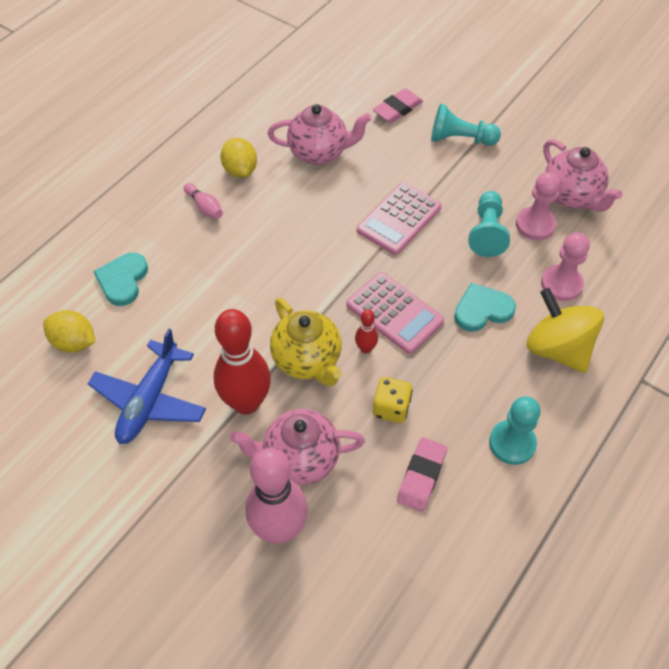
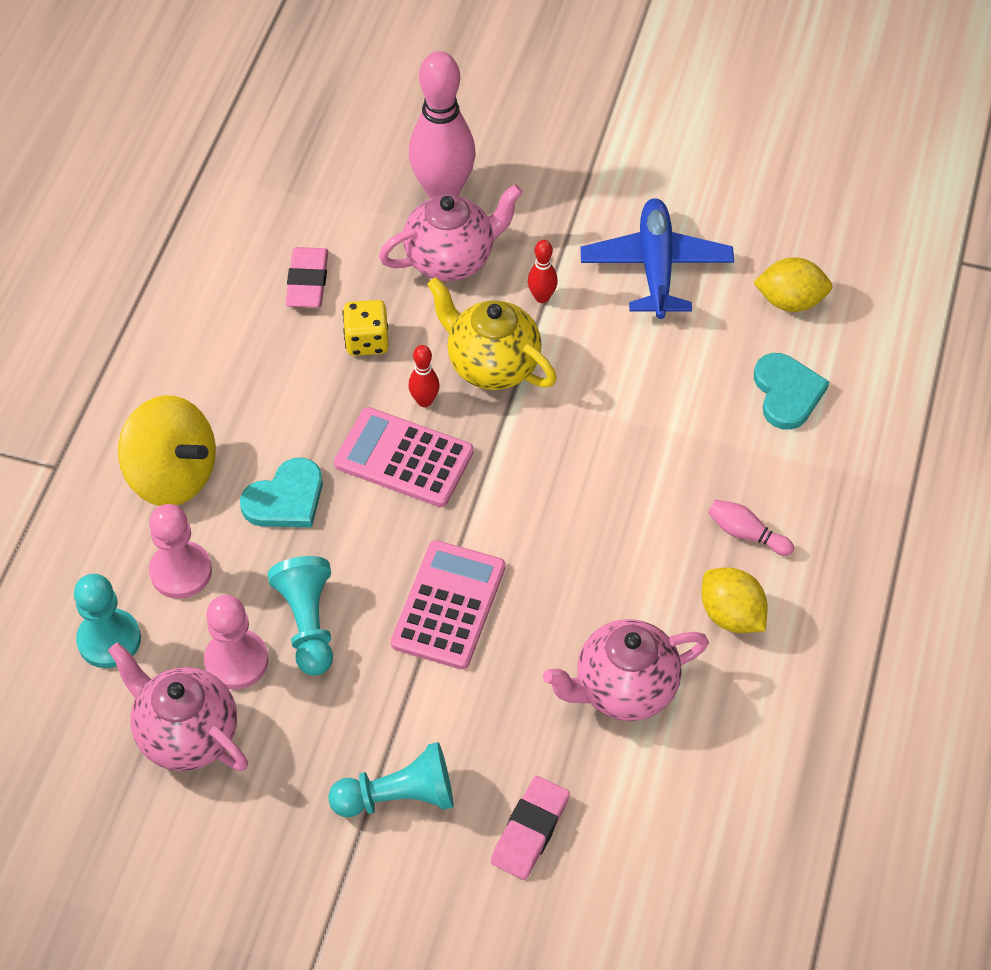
camera: 160 degrees right, 0 degrees up
red bowling pin [214,309,271,415] -> red bowling pin [528,240,558,303], size x0.44
turquoise pawn [489,396,541,465] -> turquoise pawn moved to [74,574,141,668]

